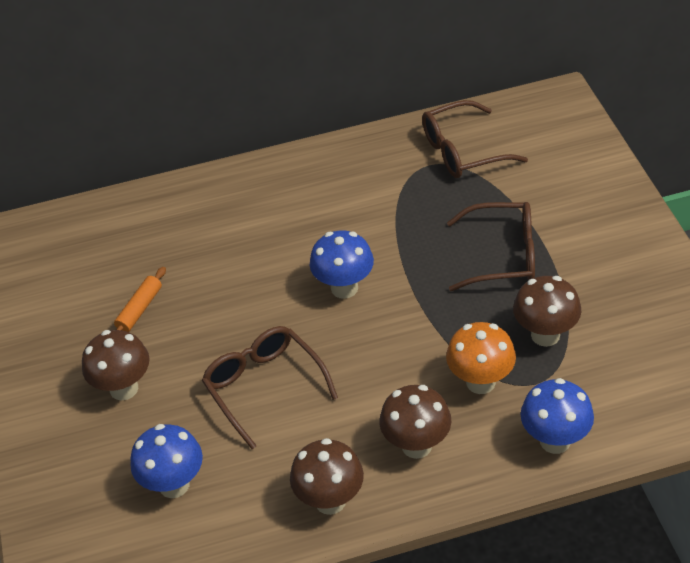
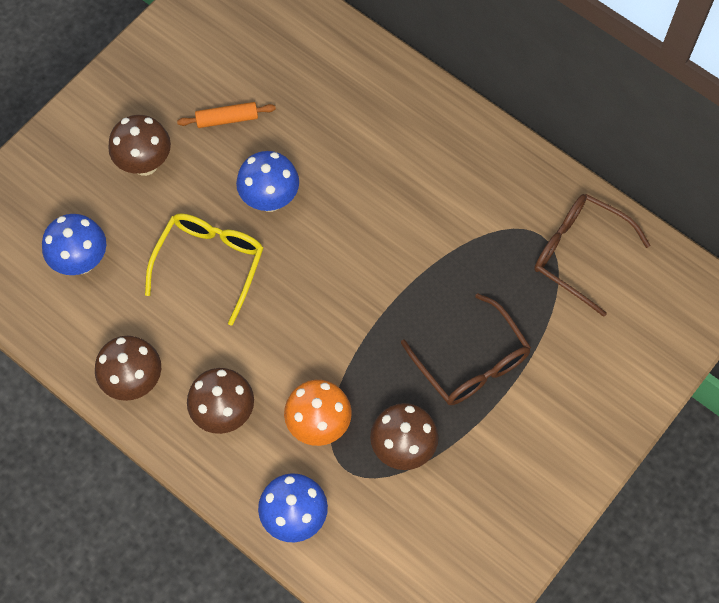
camera: 50 degrees right, 20 degrees up
brown glasses [202,326,338,449] -> yellow glasses [145,213,263,325]
blue mushroom [310,230,374,299] -> blue mushroom moved to [236,151,299,212]

